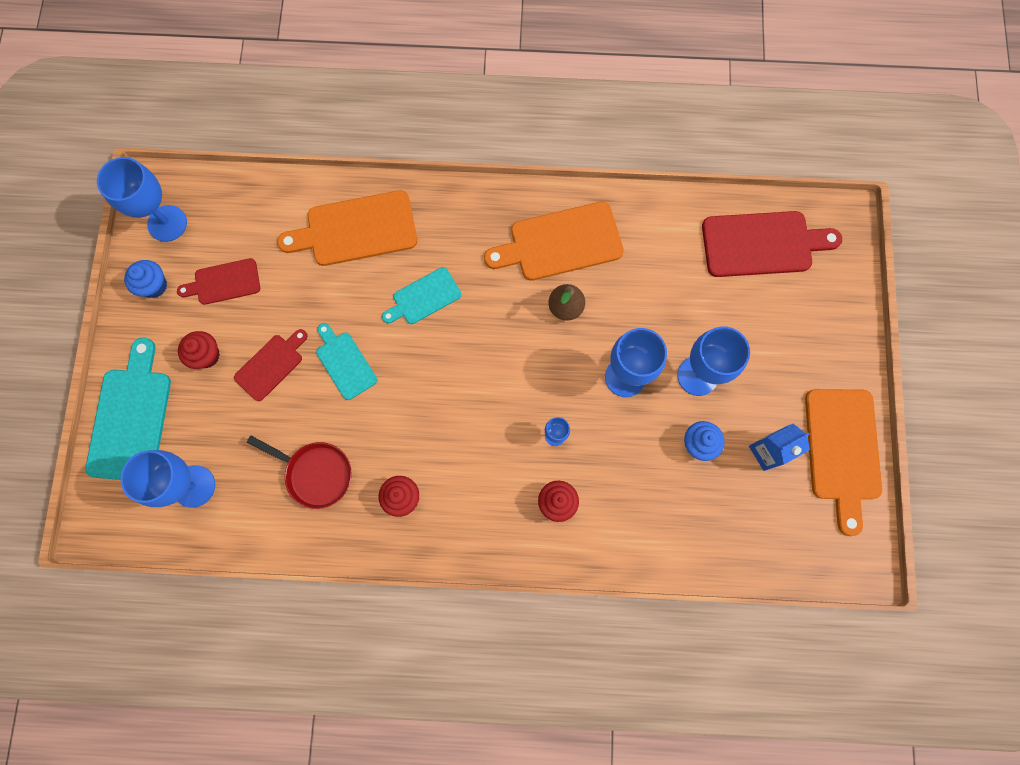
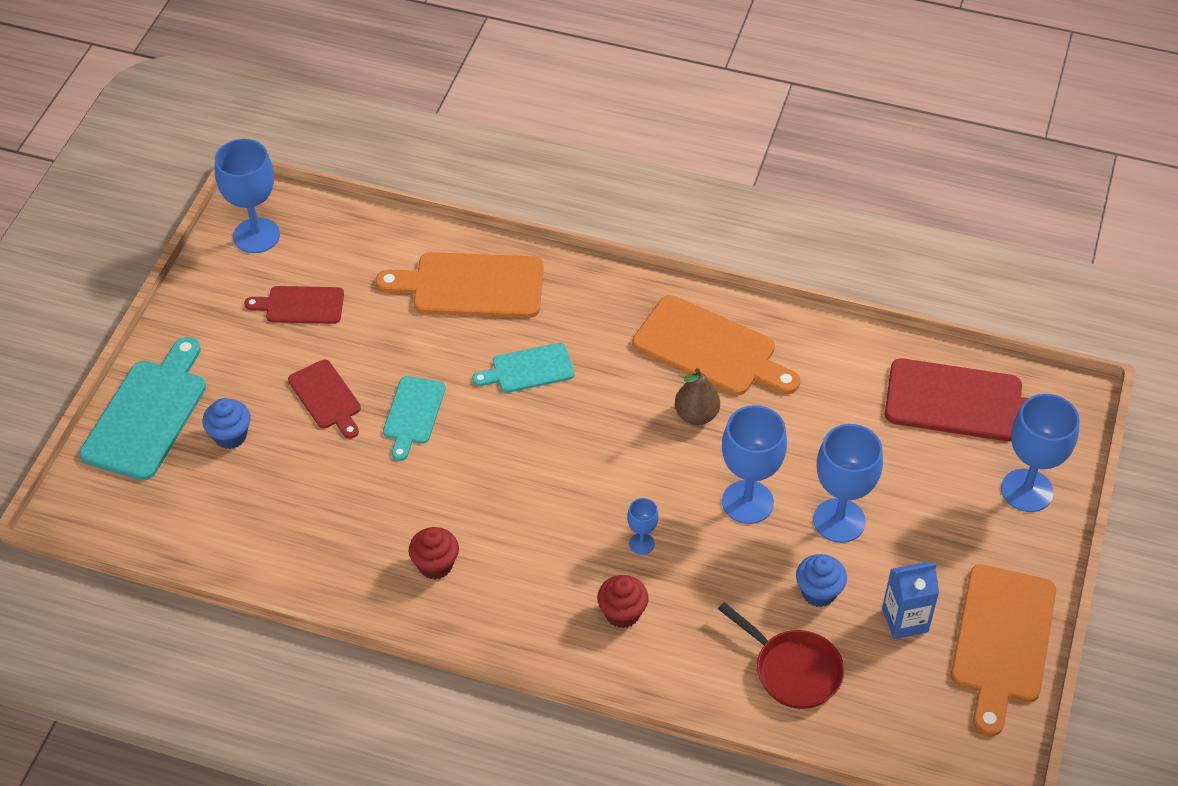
camera: 15 degrees right, 25 degrees down
blue goblet [120,450,215,508] -> blue goblet moved to [1001,394,1080,512]
blue cupcake [124,260,167,298] -> blue cupcake moved to [202,398,251,449]
red cupcake [178,331,220,369] -> none
red cutting board [234,329,308,401] -> red cutting board turned 90 degrees clockwise [288,360,361,439]
red pan [247,436,352,509] -> red pan moved to [718,602,844,709]
turquoise cutting board [316,323,377,400] -> turquoise cutting board turned 150 degrees counterclockwise [383,376,446,461]
orange cutting board [484,201,624,281] -> orange cutting board turned 150 degrees counterclockwise [632,295,800,395]

